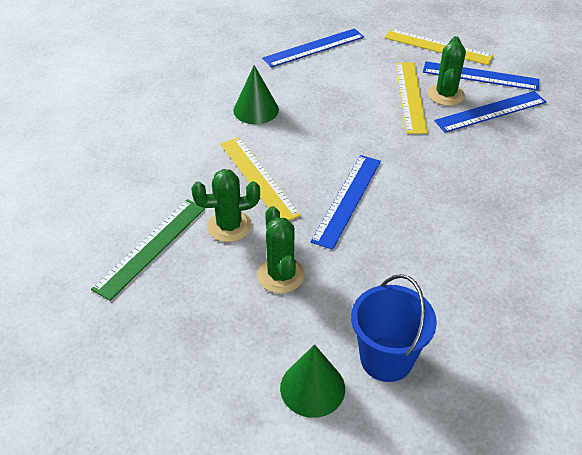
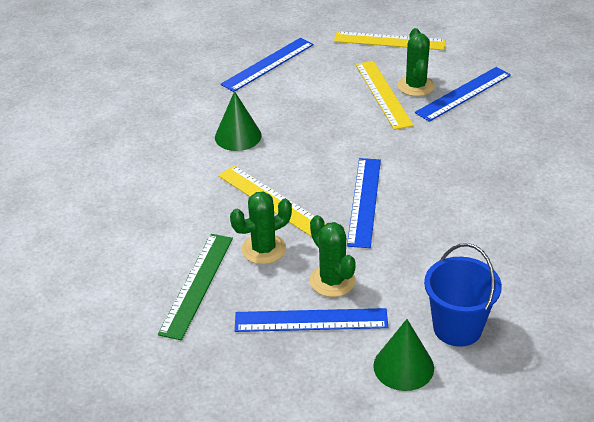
camera: 15 degrees left, 5 degrees down
blue ruler [423,61,539,91] -> blue ruler moved to [235,308,388,332]

